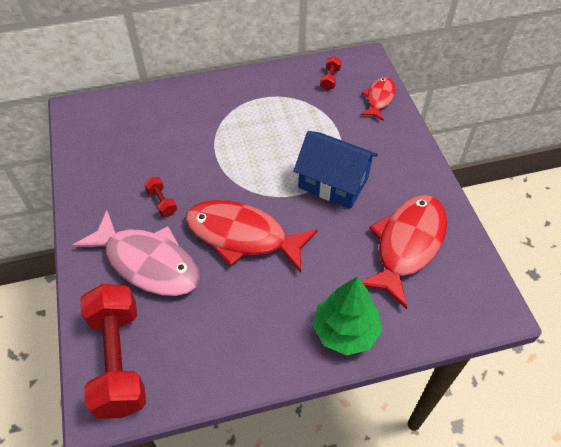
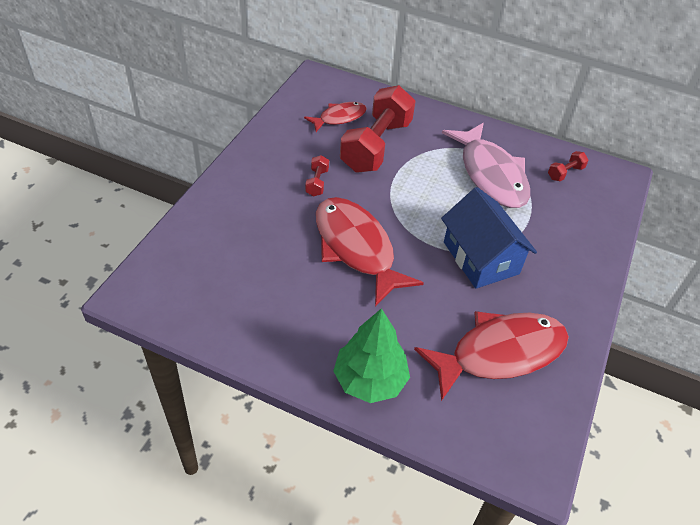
camera: 35 degrees right, 5 degrees down
pink fish [72,210,200,296] -> pink fish moved to [442,123,530,208]
red dumbbell [80,284,146,419] -> red dumbbell moved to [340,85,416,173]
red fish [360,77,396,121] -> red fish moved to [304,102,367,132]

